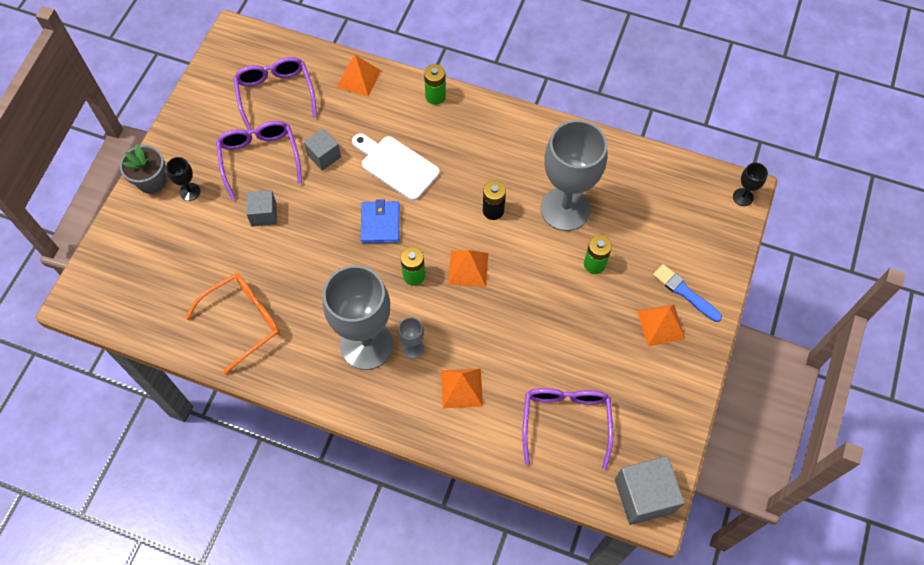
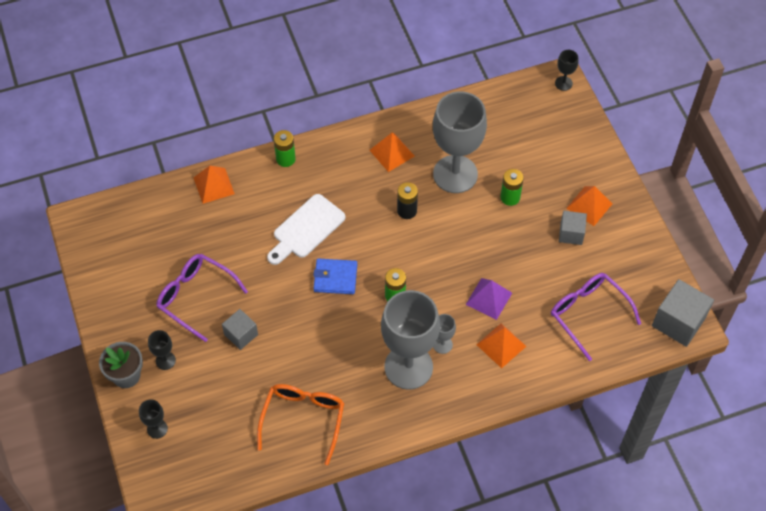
camera: 40 degrees left, 5 degrees down
purple glasses [233,57,317,131] -> none
grey cube [304,128,341,171] -> grey cube moved to [559,211,587,245]
white cutting board [352,133,440,201] -> white cutting board turned 45 degrees counterclockwise [267,194,346,265]
blue wallet [361,199,400,243] -> blue wallet turned 45 degrees counterclockwise [313,259,357,294]
orange pyramid [448,250,488,287] -> orange pyramid moved to [369,132,414,172]
blue brush [653,264,722,322] -> none
none -> black goblet [139,399,168,439]
none -> purple pyramid [466,278,512,320]

